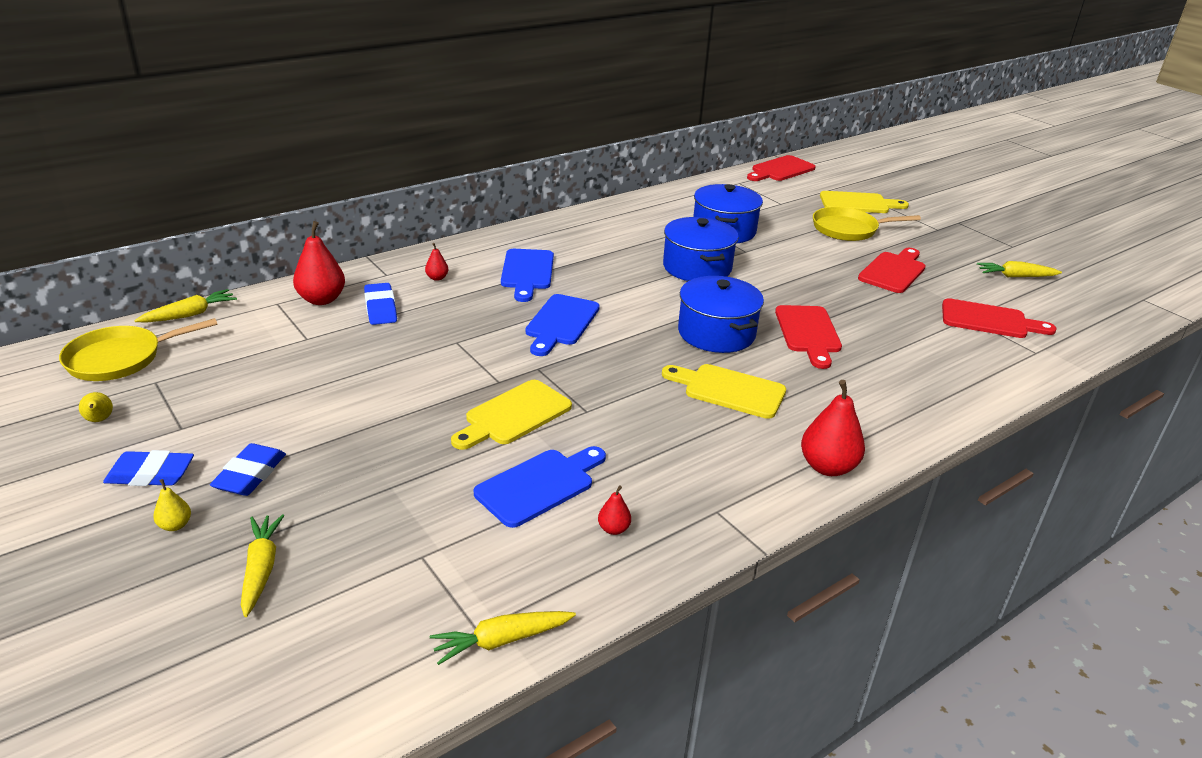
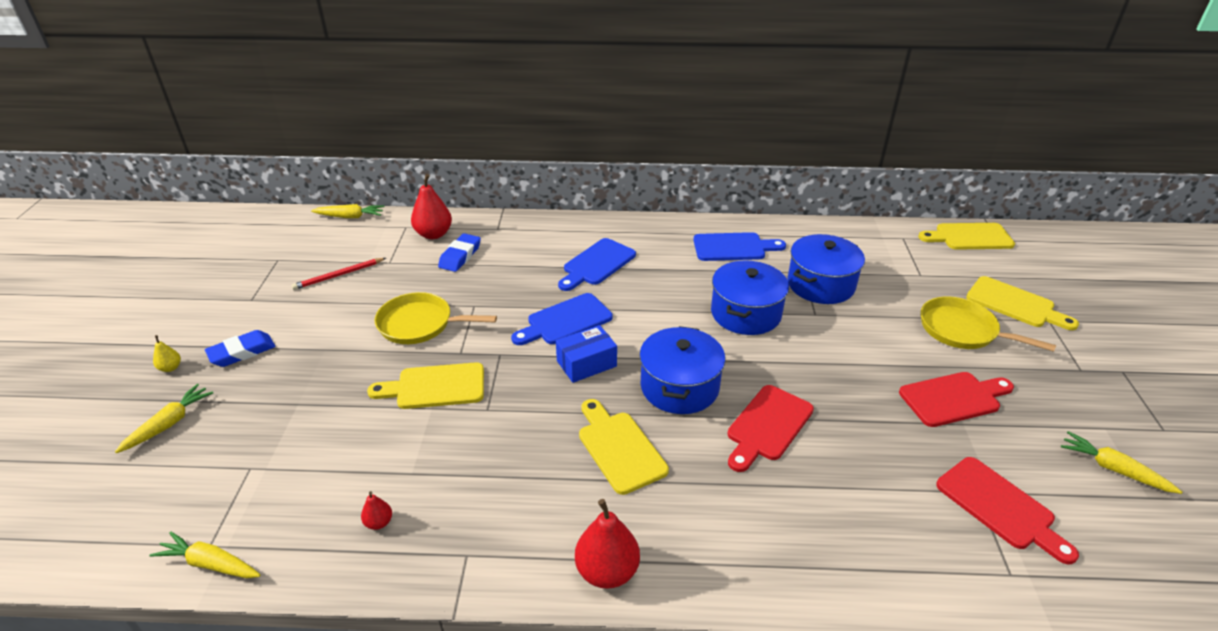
camera: 40 degrees right, 5 degrees up
yellow pan [59,318,218,381] -> yellow pan moved to [375,292,497,344]
yellow pear [79,392,113,422] -> none
blue eraser [103,450,194,486] -> none
red pear [425,243,448,281] -> none
blue cutting board [474,446,606,528] -> blue cutting board moved to [693,232,786,261]
red cutting board [747,155,816,181] -> yellow cutting board [918,223,1015,250]
none -> red pencil [291,258,386,290]
none -> blue box [556,325,617,383]

